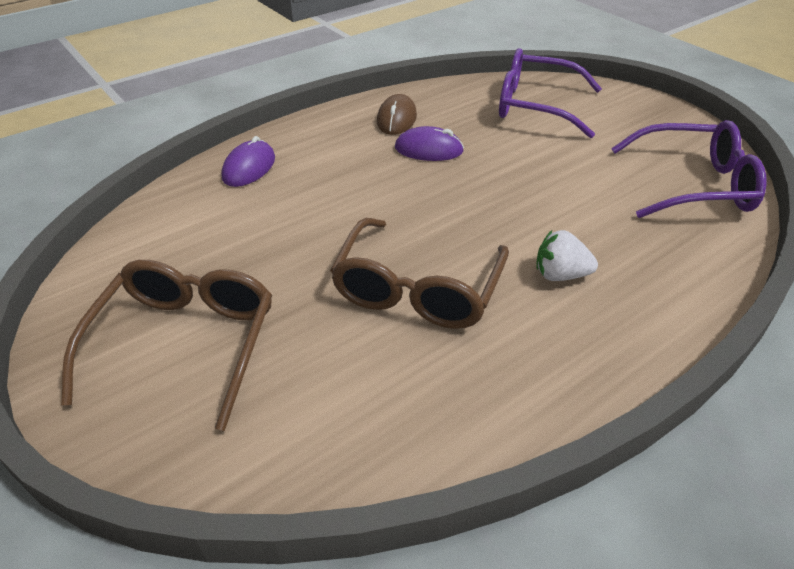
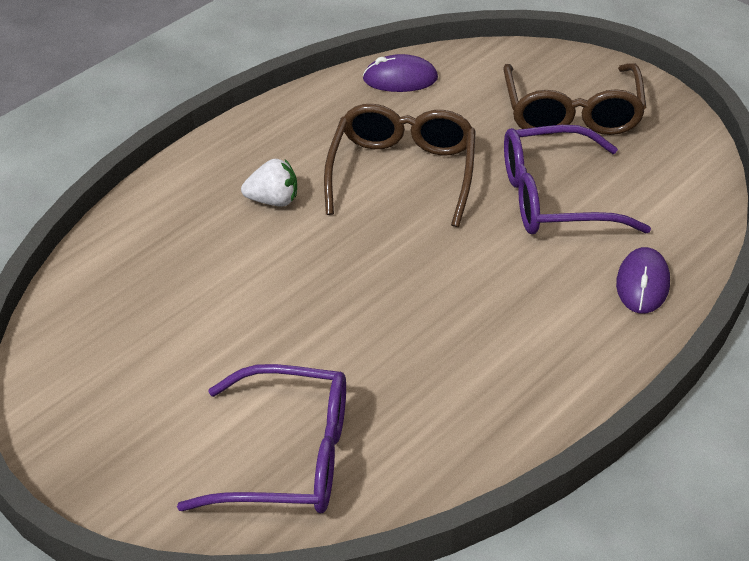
camera: 170 degrees right, 0 degrees up
brown mouse [377,94,417,135] -> none
purple mouse [395,126,464,161] -> purple mouse moved to [363,54,438,92]
purple glasses [611,120,767,218] -> purple glasses moved to [504,125,651,234]

